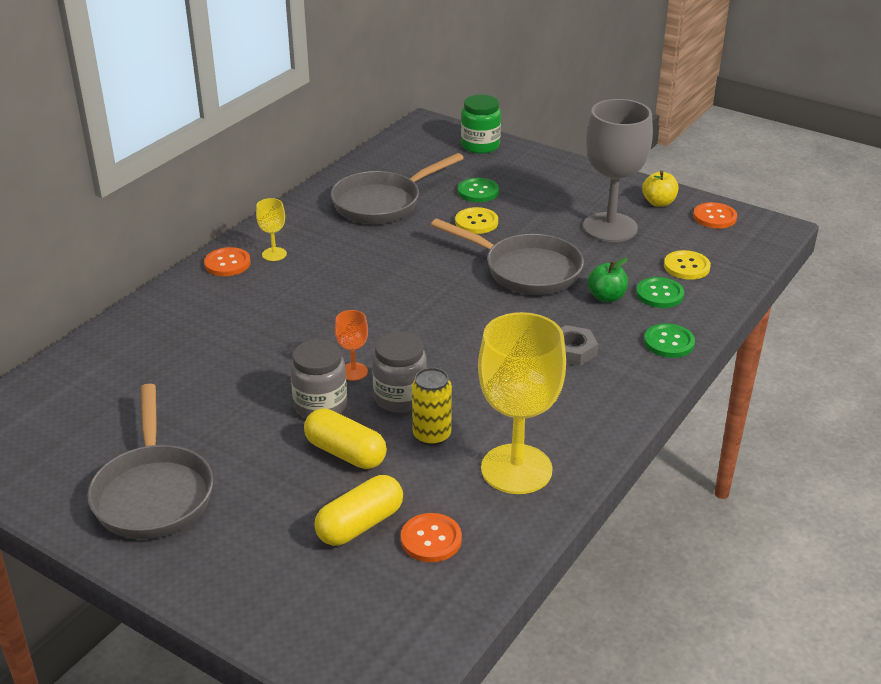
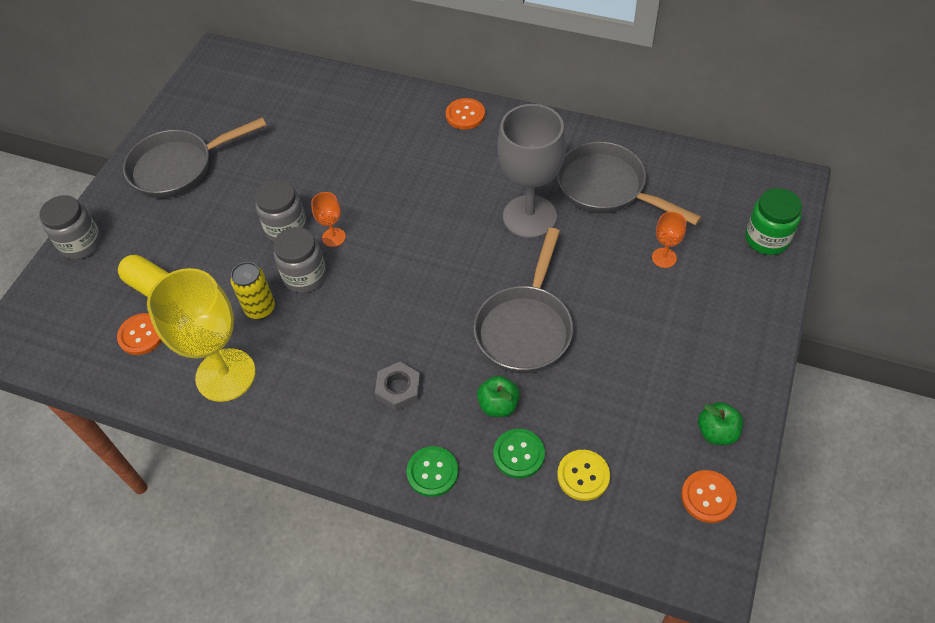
camera: 80 degrees right, 20 degrees up
yellow goblet [256,198,287,261] -> none
yellow capsule [304,408,387,469] -> none
yellow button [455,207,498,234] -> none
green button [458,178,499,202] -> orange goblet [652,212,686,268]
grey goblet [583,99,653,242] -> grey goblet moved to [497,104,566,238]
yellow apple [642,171,678,207] -> green apple [698,402,743,445]
none -> grey jar [39,195,102,259]

